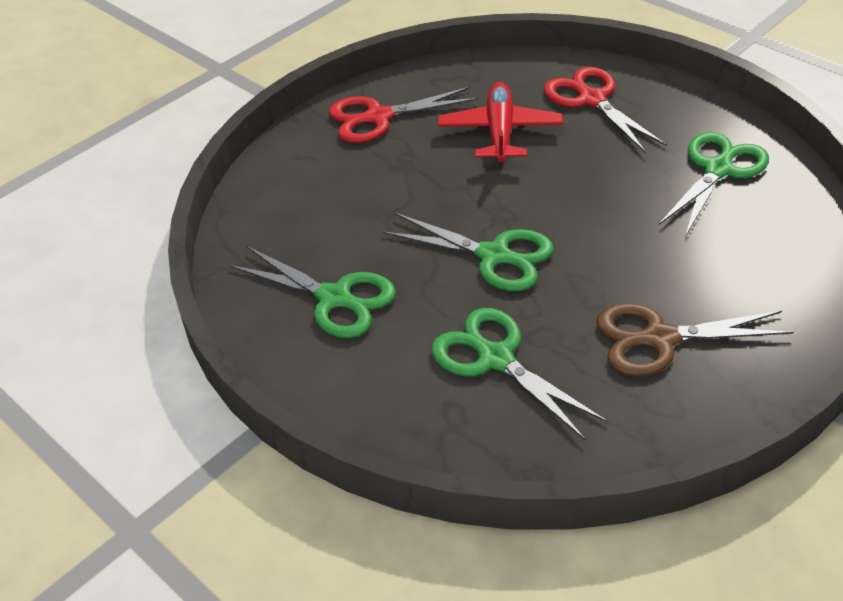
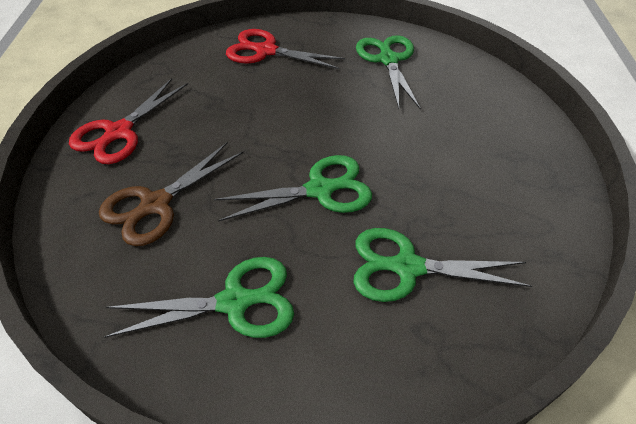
camera: 45 degrees left, 5 degrees up
red plane [438,82,563,164] -> none
brown scissors [597,303,794,376] -> brown scissors moved to [99,142,243,246]

